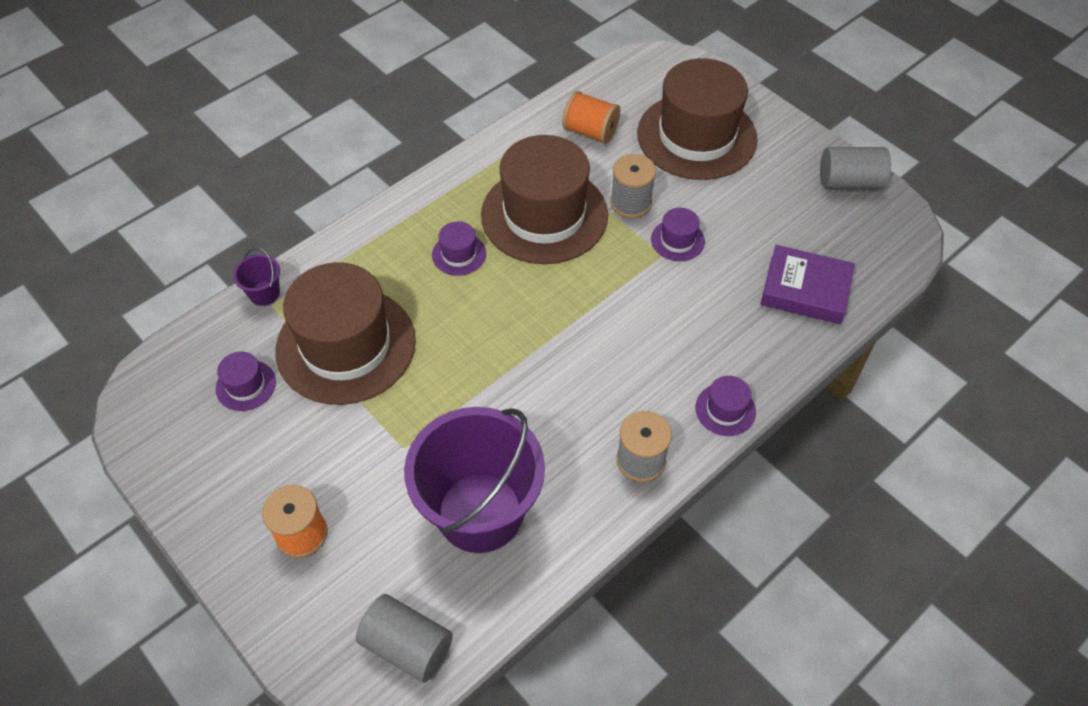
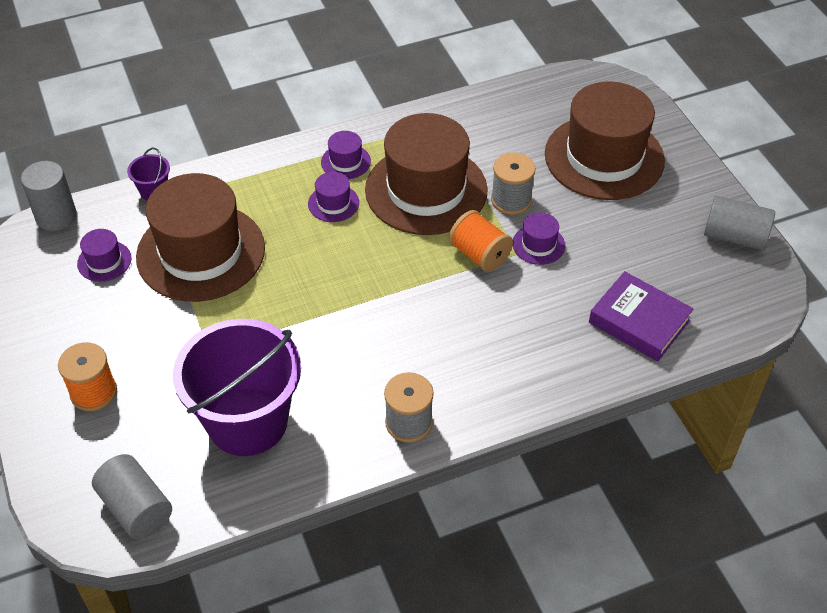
camera: 20 degrees right, 5 degrees down
orange spool [562,91,620,144] -> orange spool moved to [449,210,513,272]
purple hat [695,376,756,436] -> purple hat moved to [321,131,371,179]
none -> grey cylinder [21,161,77,231]

